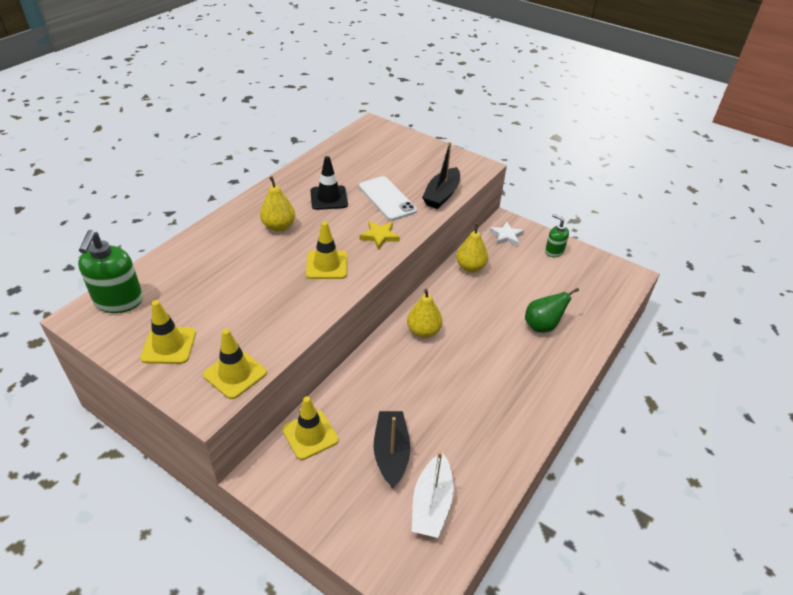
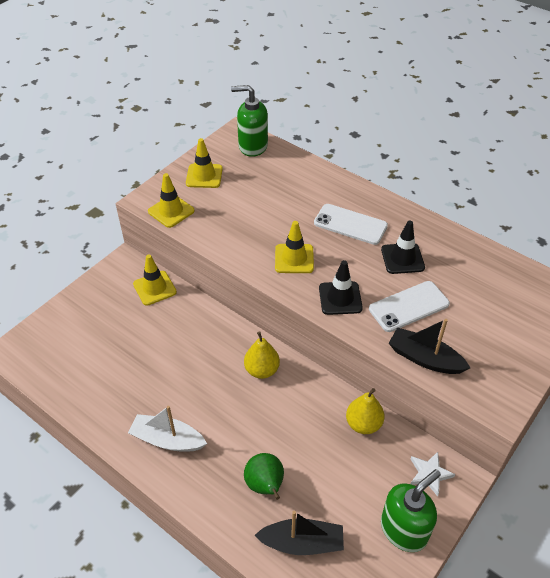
camera: 95 degrees right, 5 degrees up
yellow pear [260,176,295,232] -> white phone [314,204,388,245]
yellow star [359,221,400,249] -> black traffic cone [319,260,363,315]
black boat [374,411,411,488] -> black boat moved to [254,511,344,555]
white boat [412,452,454,538] -> white boat moved to [128,406,207,451]
green soap dispenser [545,214,569,257] -> green soap dispenser [381,469,441,552], size x1.71

